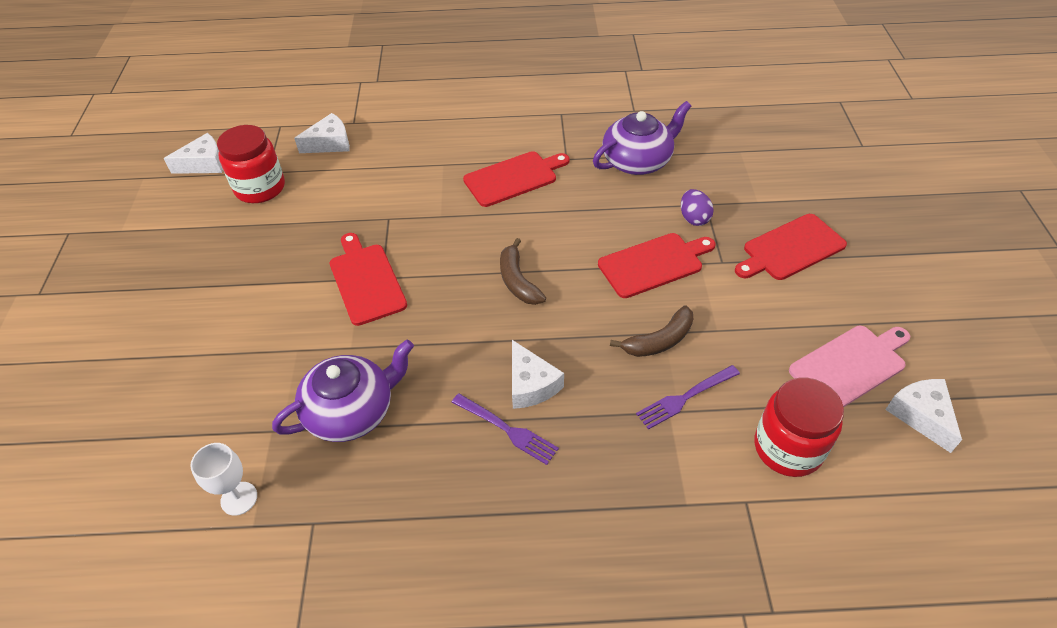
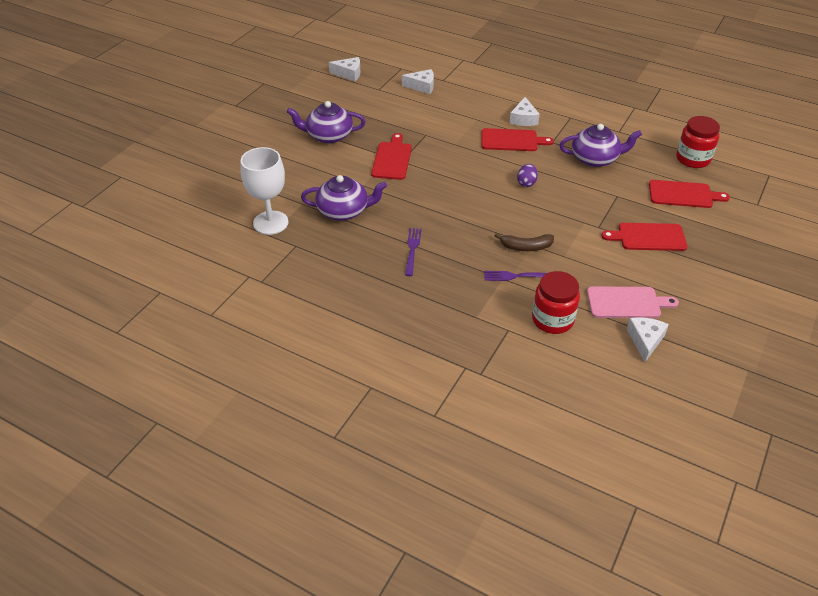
camera: 30 degrees right, 5 degrees down
white goblet [190,443,257,516] -> white goblet [241,147,288,235], size x1.86
red jar [217,125,285,203] -> red jar moved to [676,116,720,168]
purple fork [452,393,559,465] -> purple fork turned 150 degrees counterclockwise [405,228,422,276]
brown banana [500,238,546,305] -> none
white cheese [512,340,564,409] -> white cheese moved to [510,97,540,126]
red cutting board [598,233,715,298] -> red cutting board moved to [649,180,730,208]
purple egg [681,189,714,226] -> purple egg moved to [517,164,538,187]
none -> purple teapot [287,101,366,144]

